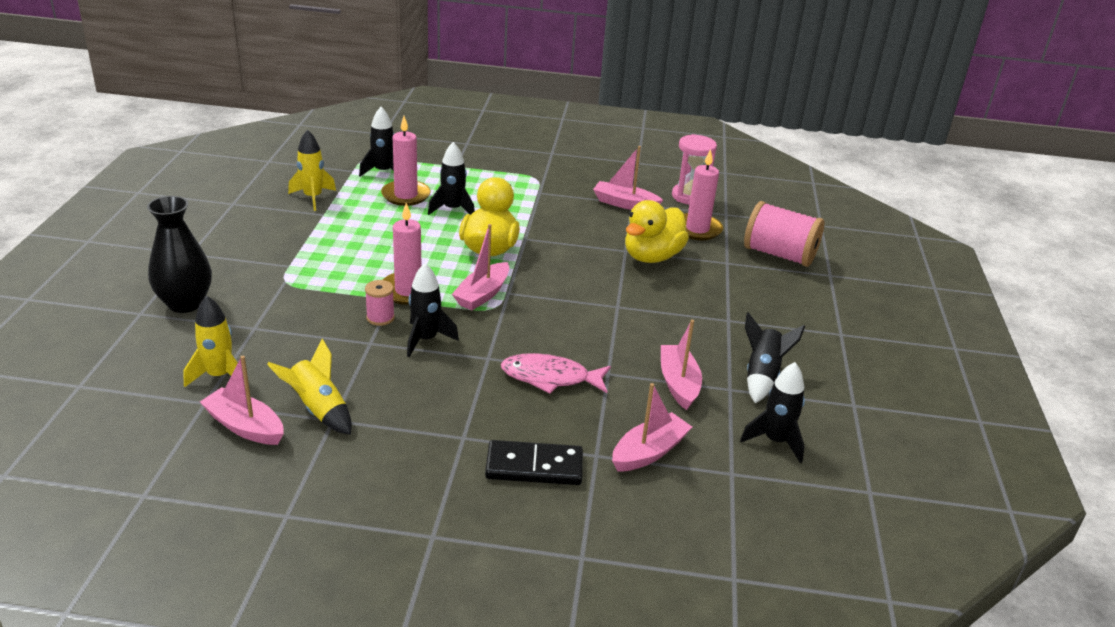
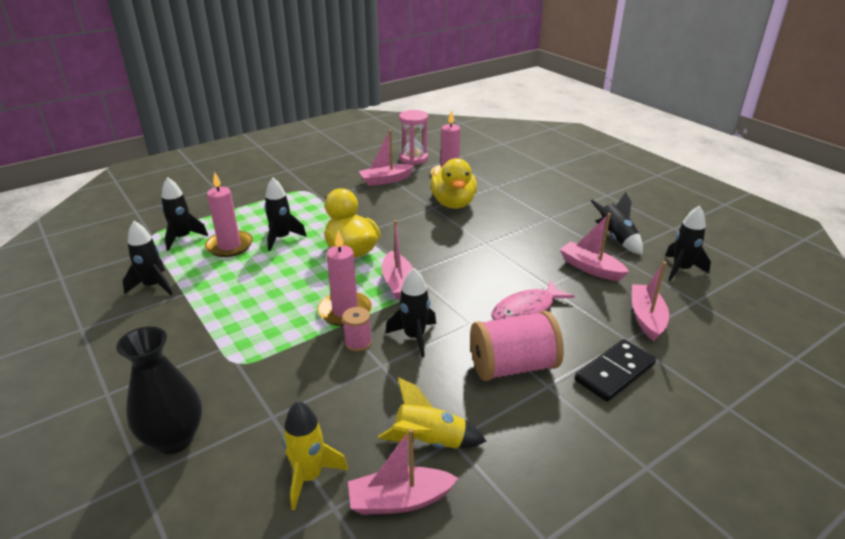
camera: 40 degrees left, 0 degrees up
yellow rocket [288,130,336,211] -> black rocket [123,221,173,295]
pink spool [744,201,824,267] -> pink spool moved to [470,311,564,381]

